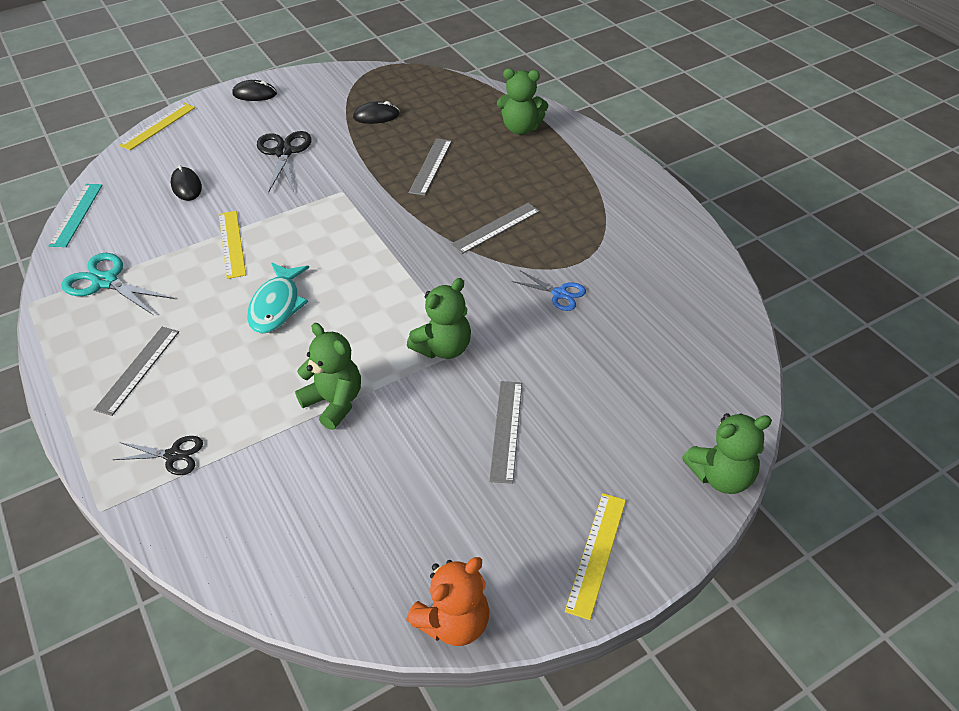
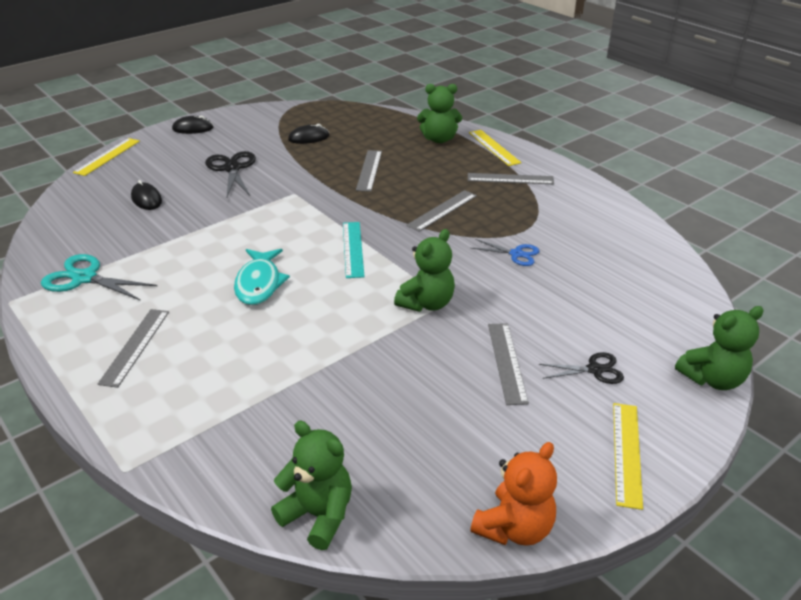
camera: 10 degrees left, 10 degrees down
turquoise ruler [48,184,102,247] -> turquoise ruler moved to [343,222,365,278]
black scissors [113,436,203,475] -> black scissors moved to [539,352,624,384]
yellow ruler [219,211,246,279] -> yellow ruler moved to [469,130,521,166]
green teddy bear [295,323,361,430] -> green teddy bear moved to [271,421,352,550]
none -> grey ruler [468,173,554,184]

